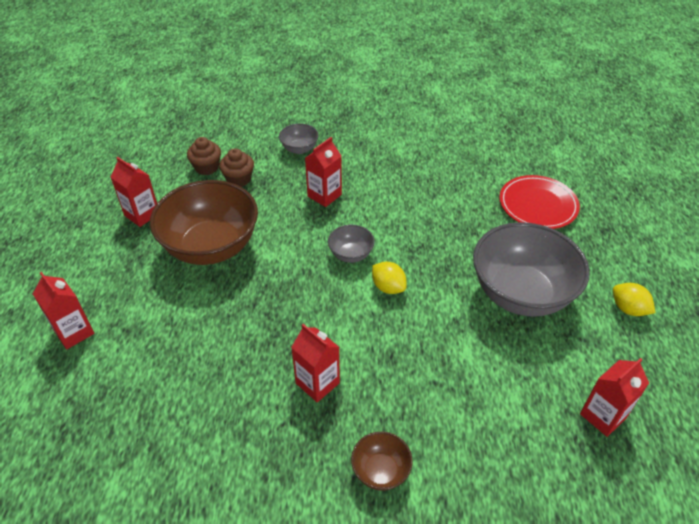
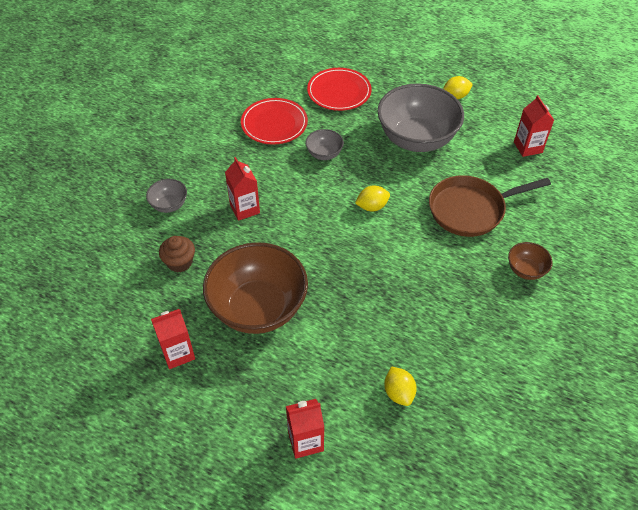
camera: 65 degrees left, 5 degrees up
brown cupcake [187,137,221,175] -> none
red carton [291,324,340,402] -> none
grey bowl [328,225,375,263] -> grey bowl moved to [305,129,344,160]
none -> red plate [241,98,308,145]
none -> yellow lemon [384,366,417,406]
none -> brown pan [429,175,551,237]

